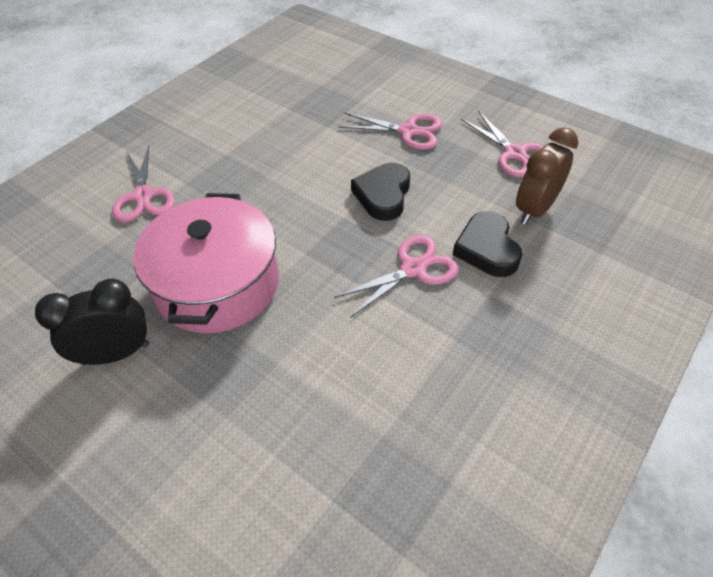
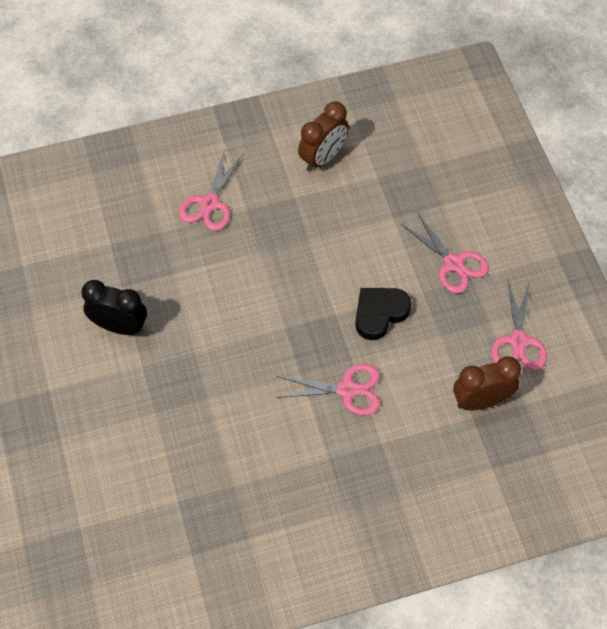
camera: 35 degrees right, 10 degrees up
pink pot [133,193,279,333] -> none
black heart [453,211,522,277] -> none
none -> brown clock [298,102,349,171]

